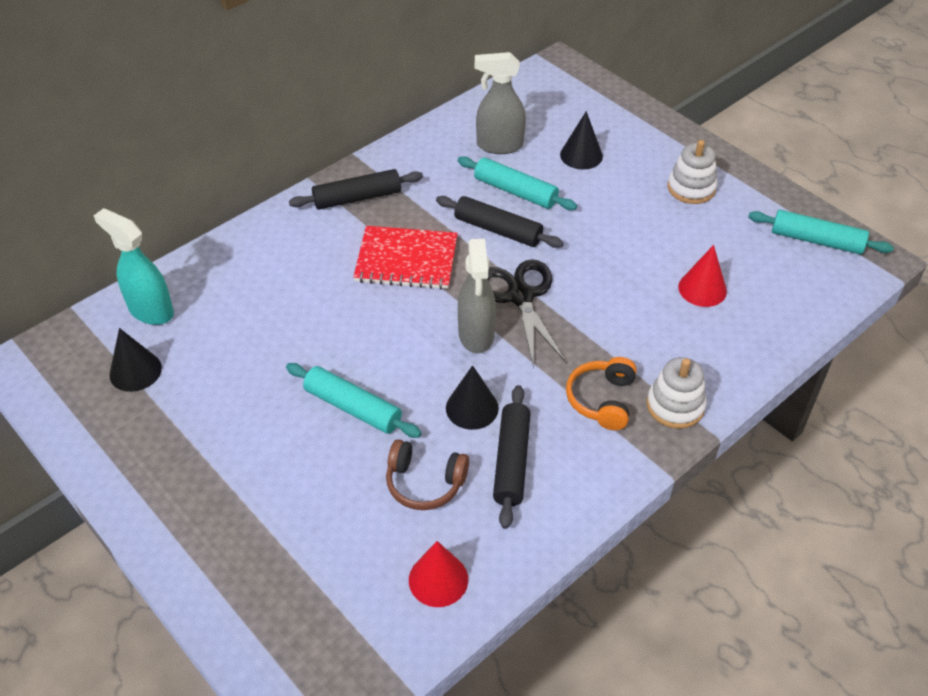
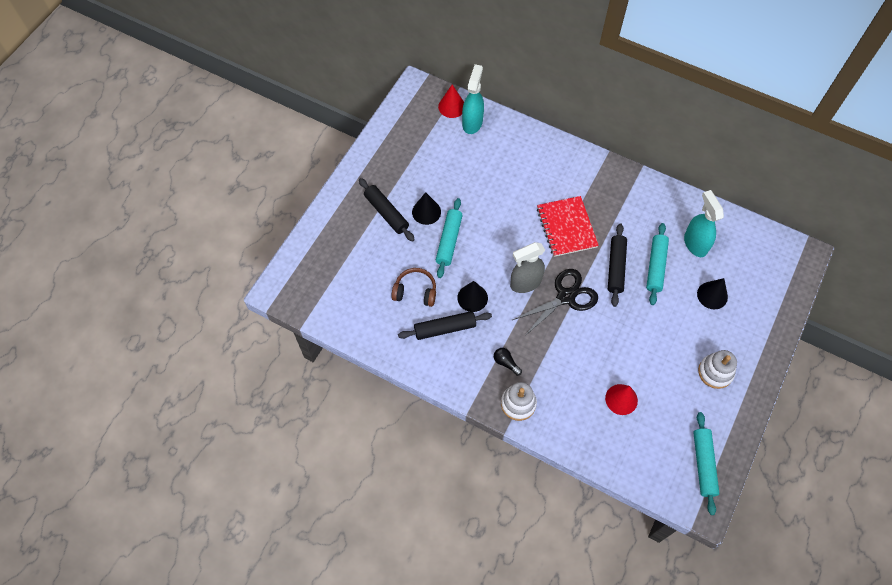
camera: 70 degrees right, 15 degrees up
black cone [109,328,162,392] -> black cone moved to [412,192,441,225]
black rolling pin [289,169,423,209] -> black rolling pin moved to [359,178,415,241]
brown headphones [386,439,469,510] -> brown headphones turned 105 degrees clockwise [391,268,436,307]
red cone [409,541,468,607] -> red cone moved to [438,84,464,118]
grey spray bottle [475,52,526,154] -> turquoise spray bottle [684,190,724,257]
orange headphones [566,357,637,430] -> black light bulb [494,348,522,376]

